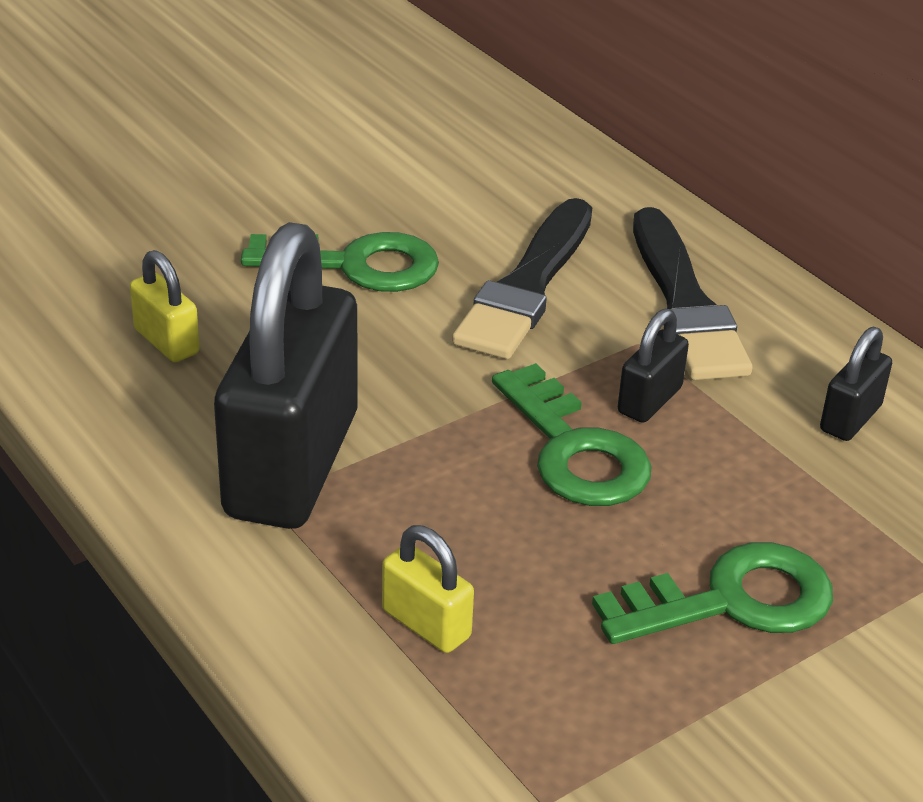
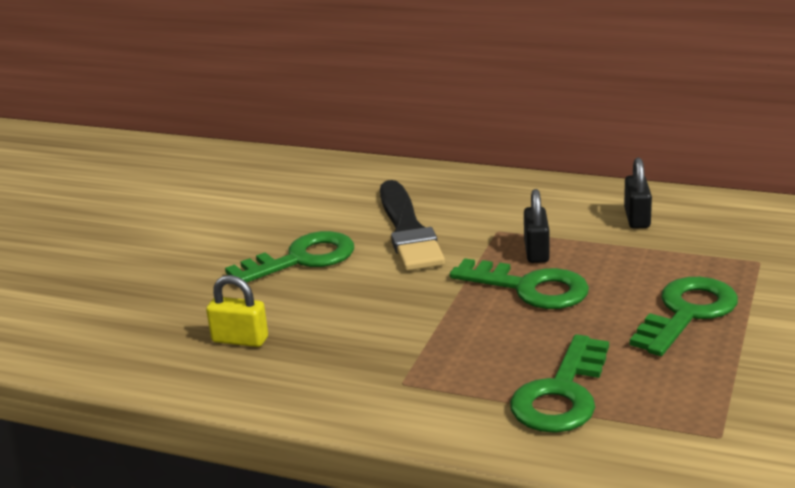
camera: 30 degrees left, 10 degrees down
black padlock [214,222,358,529] -> none
yellow padlock [382,525,474,653] -> green key [510,334,609,433]
black brush [633,207,752,380] -> none

